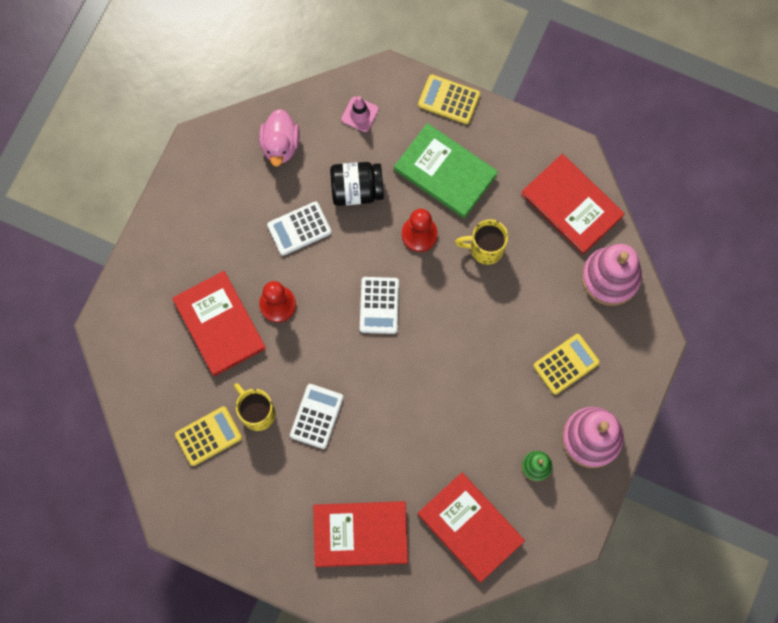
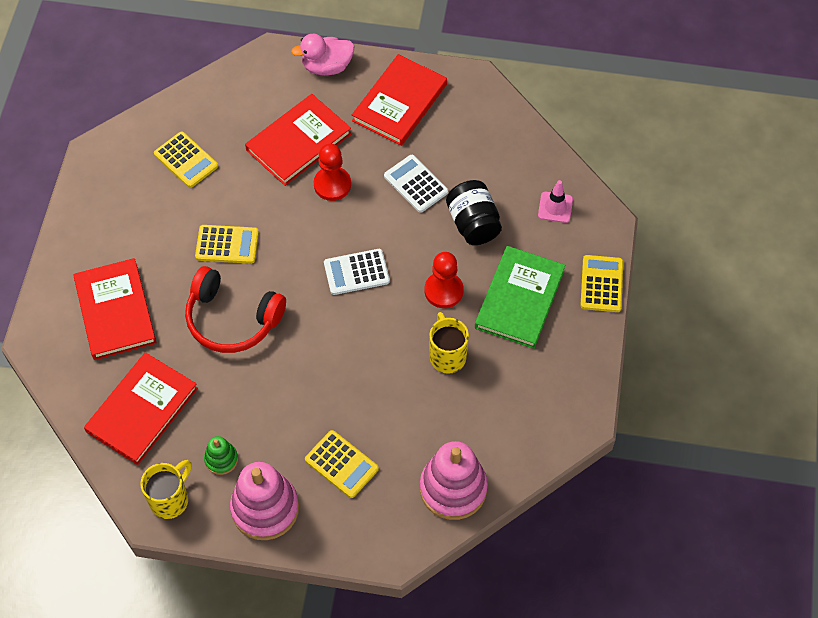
camera: 75 degrees right, 15 degrees down
yellow mug [234,383,275,431] -> yellow mug moved to [140,460,192,519]
pink duck [259,109,300,167] -> pink duck moved to [291,34,354,75]
white calculator [290,384,344,449] -> yellow calculator [195,225,259,264]
red book [521,154,625,255] -> red book moved to [352,54,447,146]
none -> red headphones [185,266,286,353]

